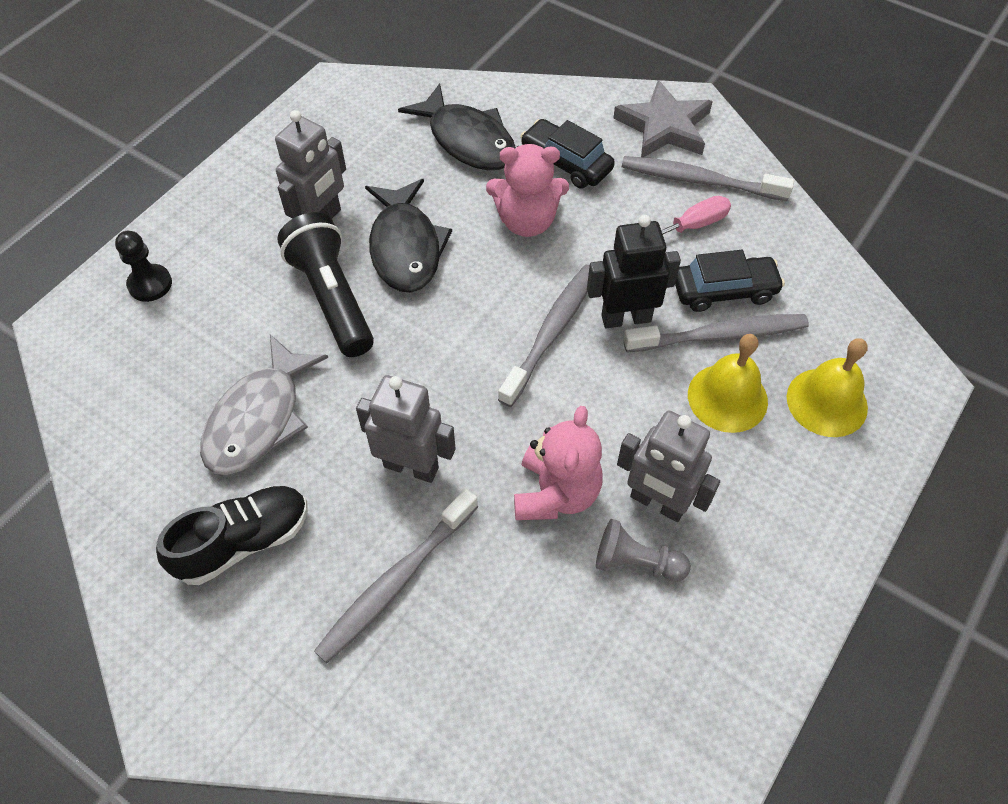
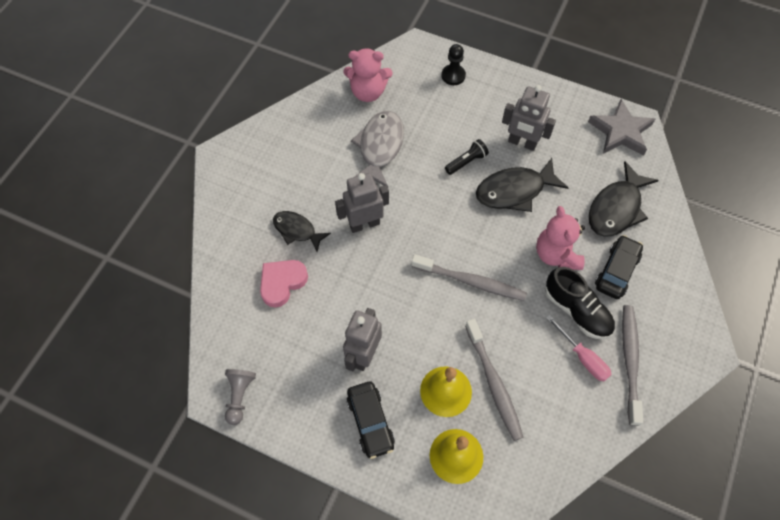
camera: 80 degrees right, 5 degrees up
black shoe [156,486,308,585] -> black shoe moved to [545,267,615,339]
grey fish [200,334,328,475] -> grey fish turned 90 degrees clockwise [351,111,404,187]
black flashlight [277,212,374,357] -> black flashlight [445,139,489,175], size x0.52
grey toothbrush [314,489,478,663] -> black fish [273,211,331,252]
grey robot [356,375,456,483] -> grey robot turned 120 degrees counterclockwise [335,173,389,233]
pink teddy bear [514,406,603,520] -> pink teddy bear moved to [344,48,392,102]
black robot [587,215,681,328] -> none
grey pawn [596,519,691,582] -> grey pawn moved to [225,369,256,425]
grey star [613,80,713,157] -> grey star moved to [588,99,655,156]
black car [675,250,785,312] -> black car moved to [347,381,395,459]
none -> pink heart [260,260,308,308]

